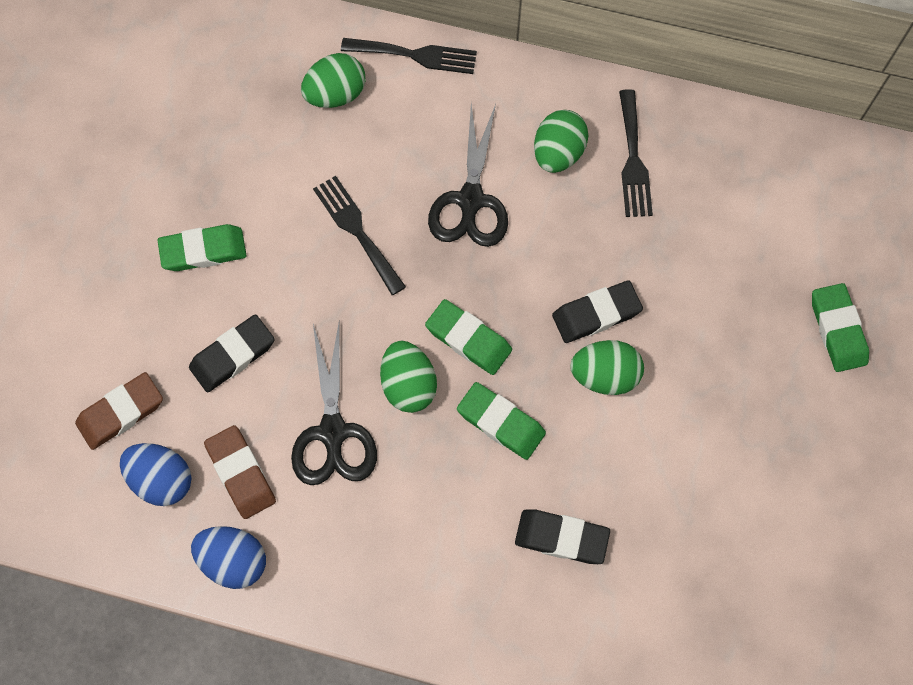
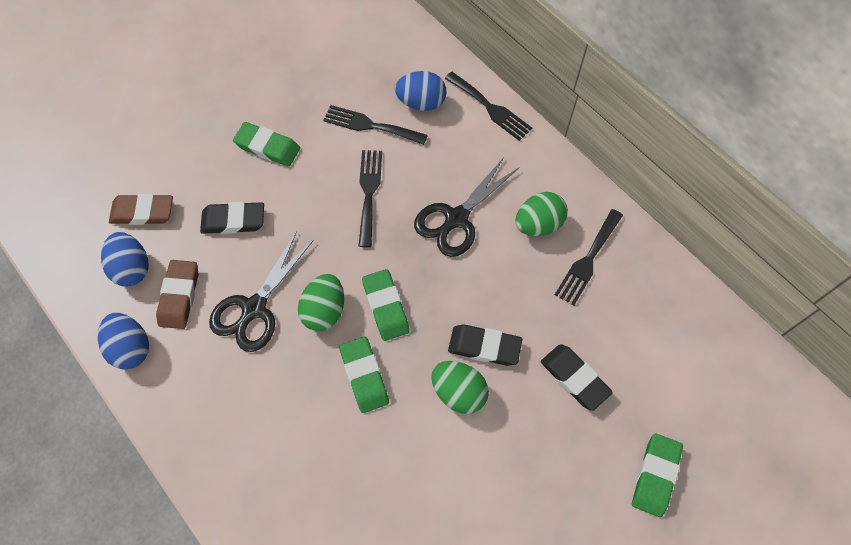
camera: 35 degrees right, 5 degrees down
green egg [301,53,365,108] -> blue egg [395,71,446,111]
black eraser [515,510,610,564] -> black eraser moved to [541,344,613,411]
none -> black fork [323,105,428,145]

